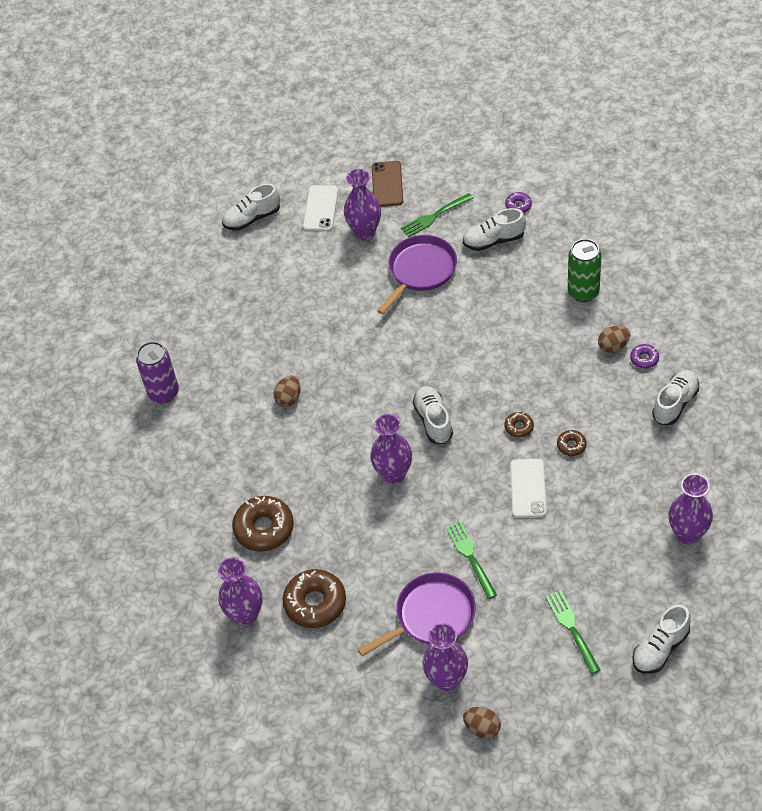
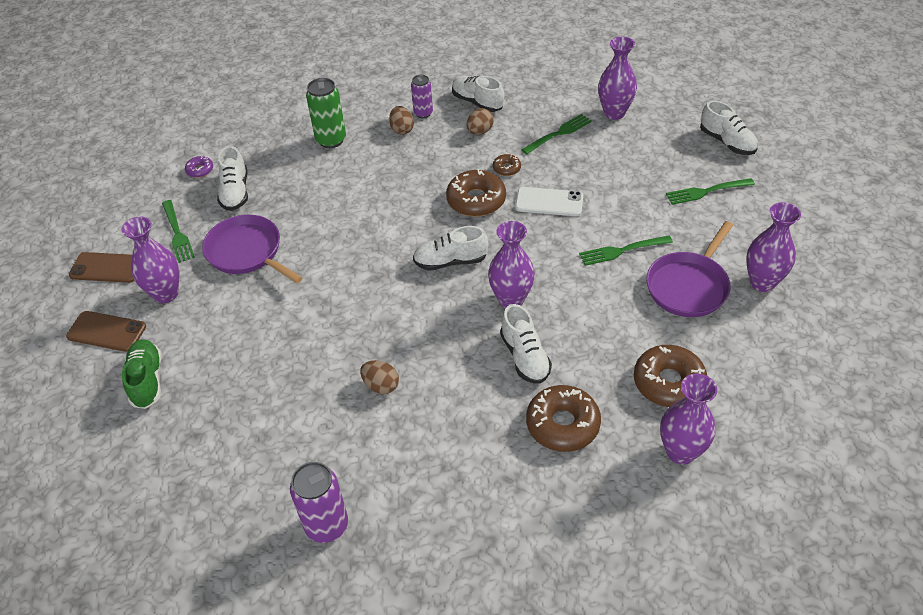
camera: 85 degrees left, 5 degrees down
white shoe [222,183,280,231] -> white shoe moved to [500,304,552,384]
white phone [303,185,338,231] -> brown phone [66,311,146,352]
purple pan [358,573,476,656] -> purple pan turned 120 degrees counterclockwise [646,221,733,317]
brown egg [463,707,501,739] -> brown egg moved to [467,108,494,135]
brown donut [504,412,534,438] -> brown donut [446,169,506,217], size x2.04
purple donut [630,344,659,369] -> purple can [411,75,433,118]
none -> green shoe [122,339,162,409]
none -> green fork [521,114,592,154]

